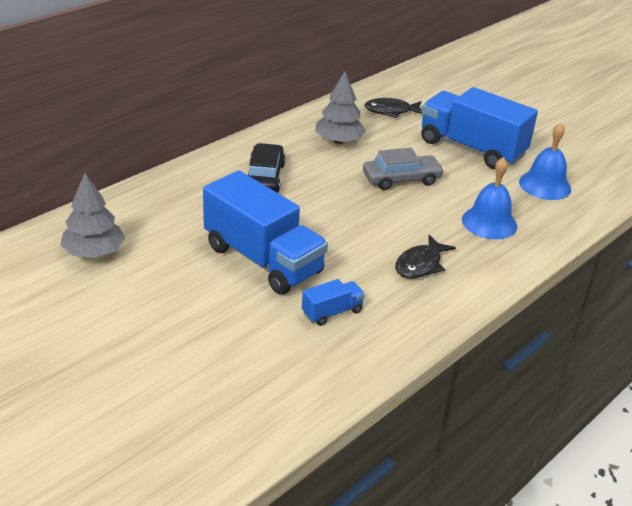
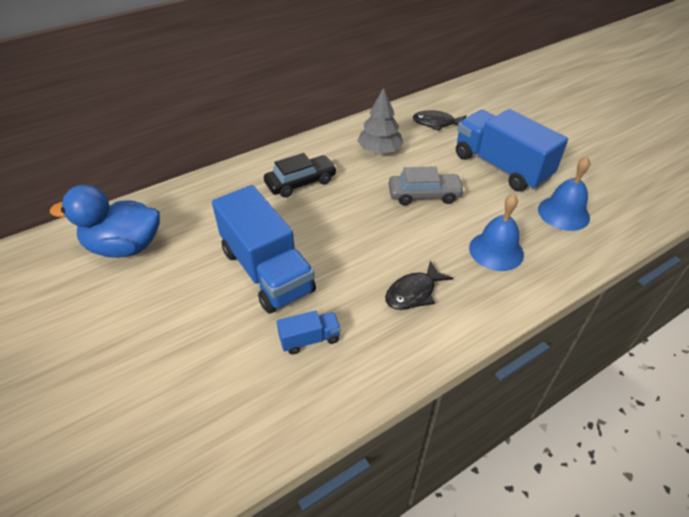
camera: 15 degrees right, 10 degrees up
grey tree [60,173,125,258] -> blue duck [50,185,160,258]
black car [248,143,285,193] -> black car turned 45 degrees clockwise [264,153,337,198]

